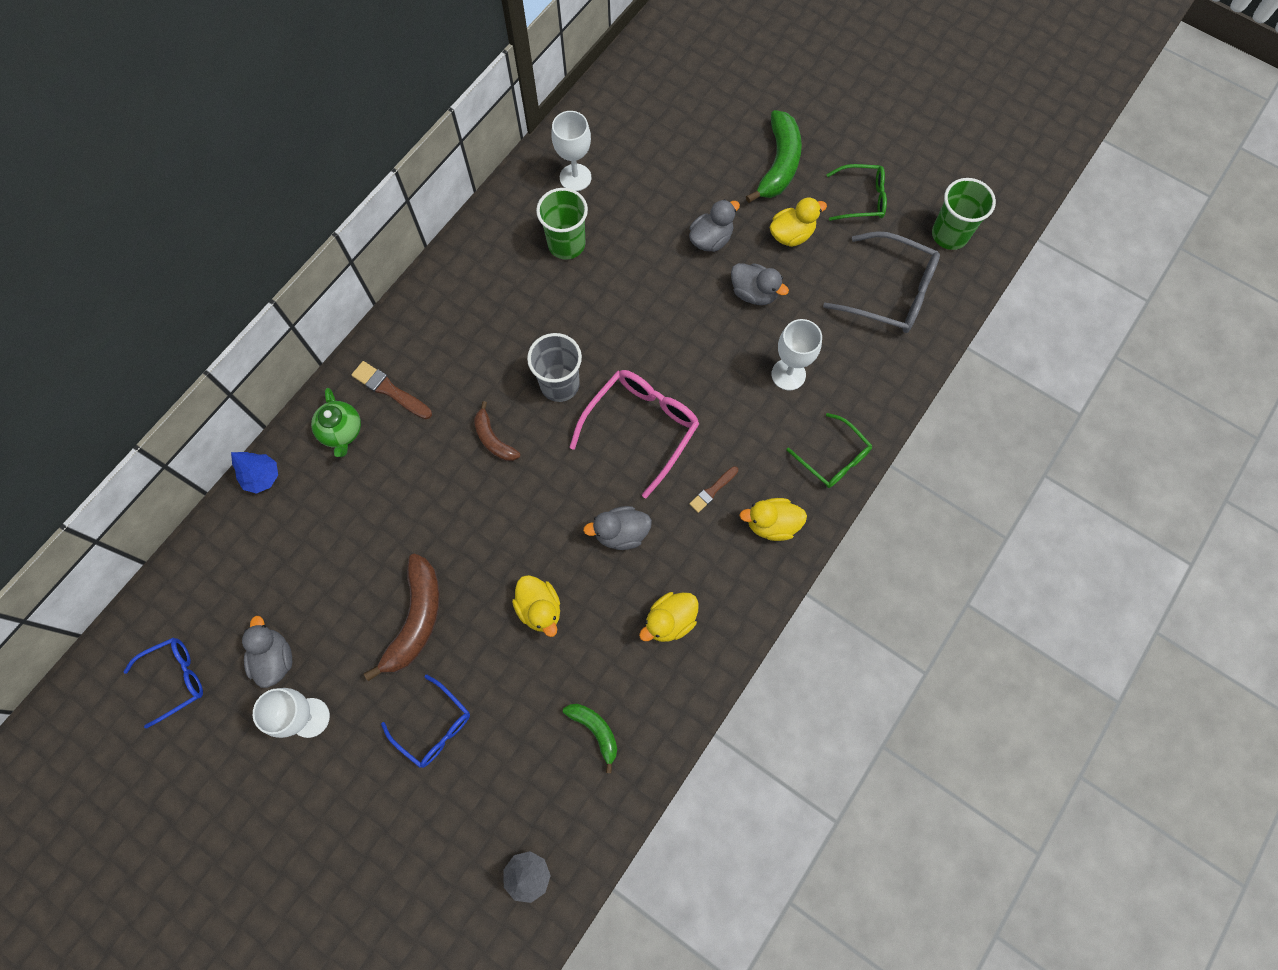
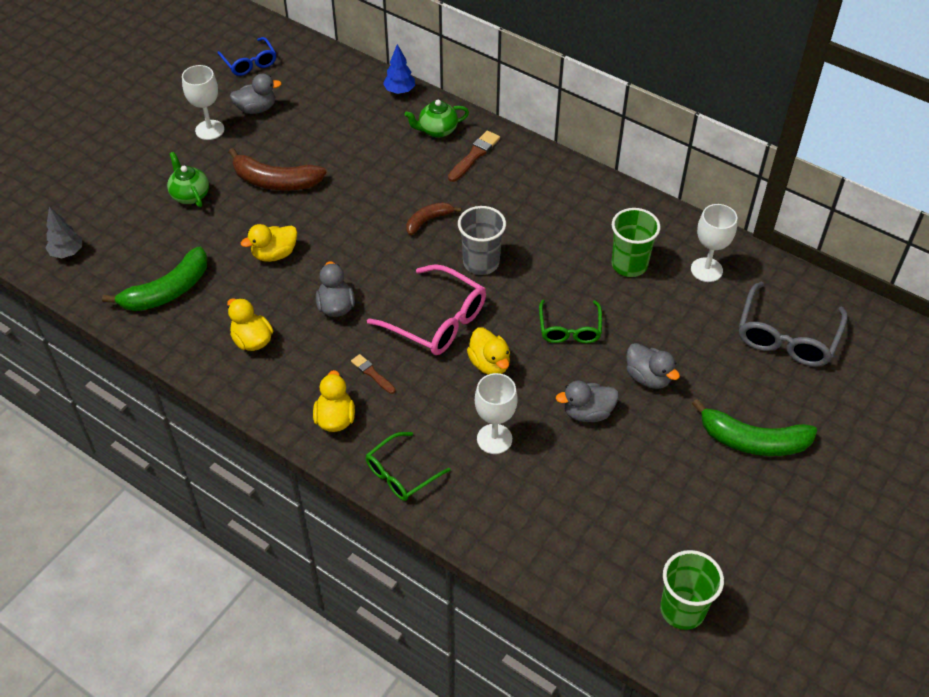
camera: 90 degrees right, 20 degrees down
blue glasses [381,675,470,768] -> green teapot [167,152,209,207]
green banana [563,704,617,773] -> green banana [102,247,207,311], size x1.73
grey duck [731,263,789,305] -> grey duck turned 45 degrees clockwise [556,381,619,422]
yellow duck [770,198,827,247] -> yellow duck moved to [467,328,510,375]
grey glasses [823,231,940,333] -> grey glasses moved to [739,282,848,367]
green glasses [826,164,887,221] -> green glasses moved to [539,300,602,343]

